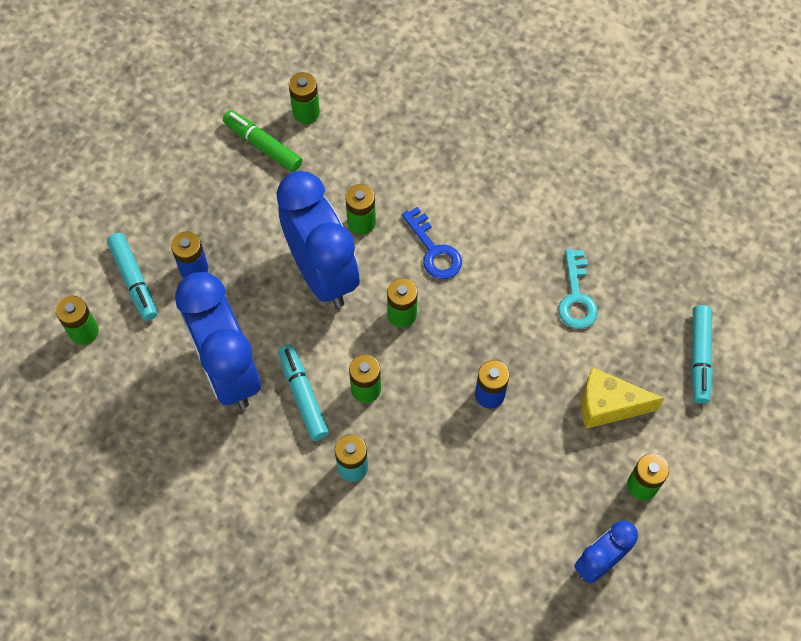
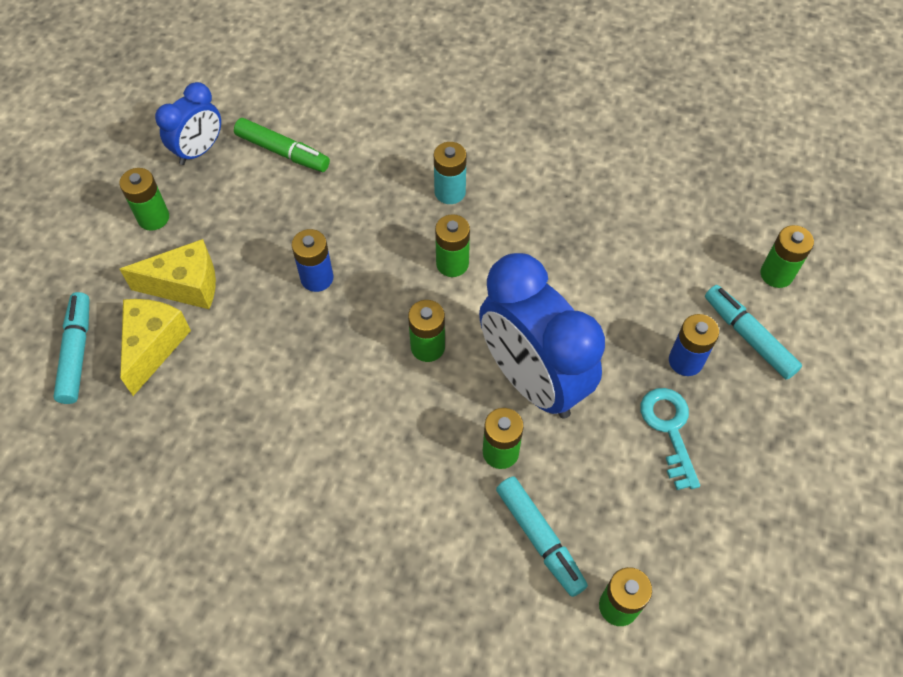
camera: 170 degrees right, 5 degrees down
blue clock [175,272,261,409] -> none
green marker [223,110,302,172] -> green marker moved to [234,118,330,172]
turquoise marker [278,344,329,441] -> turquoise marker moved to [496,477,588,597]
blue key [402,207,462,279] -> none
turquoise key [558,249,598,329] -> turquoise key moved to [640,388,700,490]
none -> yellow cheese [120,299,191,396]

